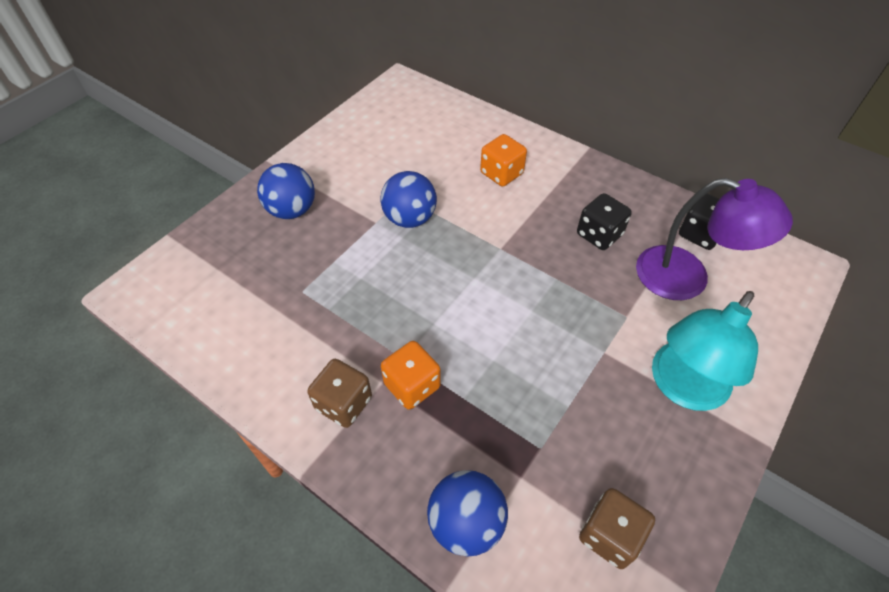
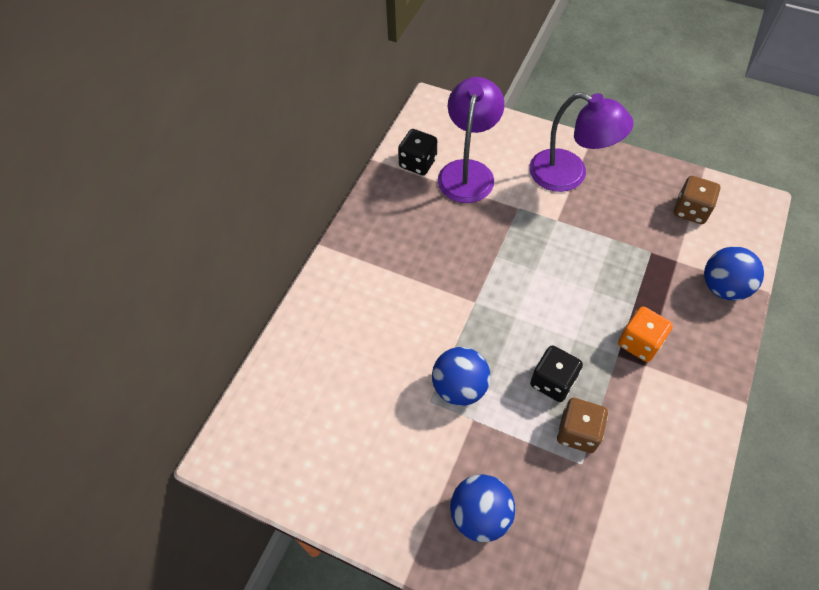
camera: 100 degrees left, 5 degrees up
brown dice [307,359,372,428] -> brown dice moved to [557,398,608,453]
orange dice [480,134,527,187] -> none
black dice [577,193,632,250] -> black dice moved to [530,345,583,402]
turquoise lamp [652,291,758,411] -> purple lamp [529,92,634,192]

